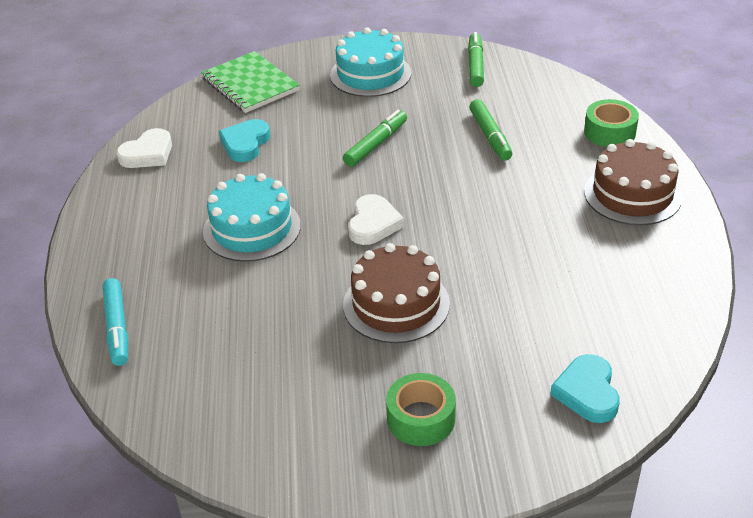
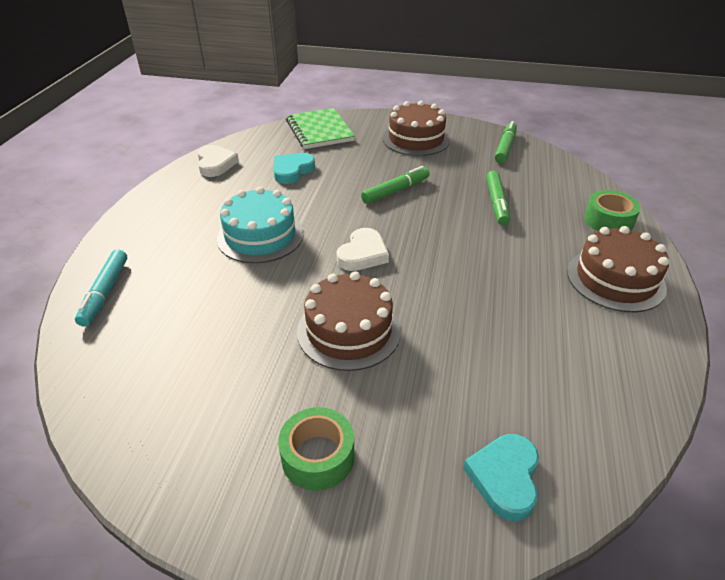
camera: 15 degrees right, 0 degrees up
white heart [116,128,172,168] -> white heart turned 75 degrees counterclockwise [198,145,239,177]
turquoise cake [330,27,411,97] -> brown cake [383,101,450,156]

